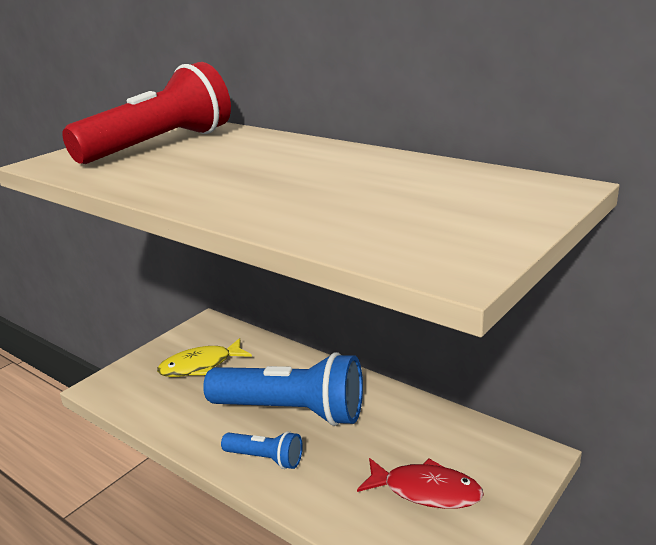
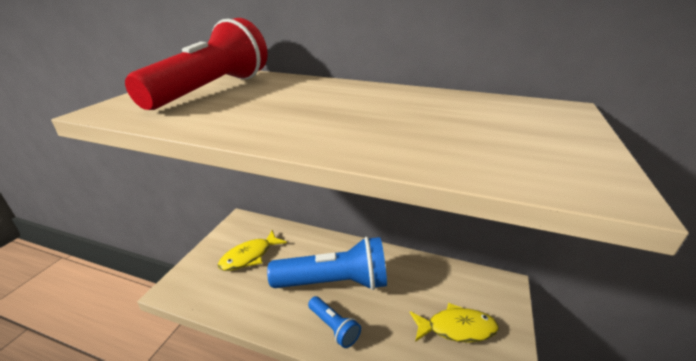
camera: 20 degrees left, 5 degrees up
blue flashlight [221,431,303,469] -> blue flashlight turned 45 degrees clockwise [308,296,361,348]
red fish [357,458,484,509] -> yellow fish [410,303,499,343]

